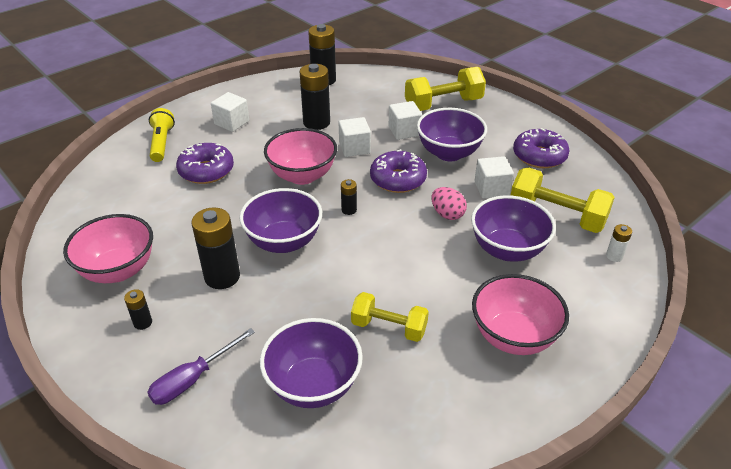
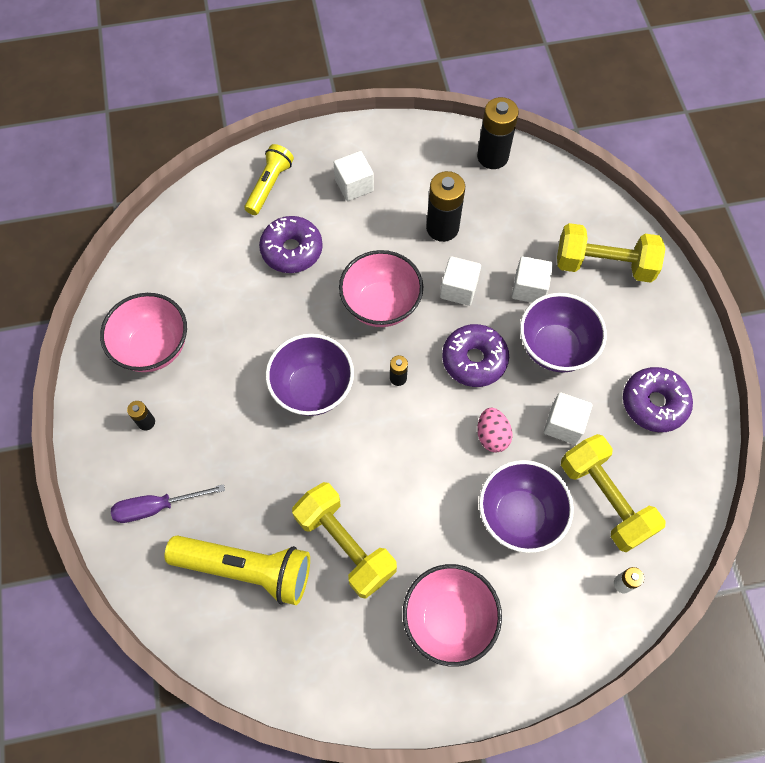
camera: 30 degrees right, 25 degrees up
black battery [191,207,240,289] -> none
purple bowl [260,318,363,408] -> yellow flashlight [164,535,310,605]
yellow dumbbell [351,292,429,342] -> yellow dumbbell [292,482,397,599], size x1.52

